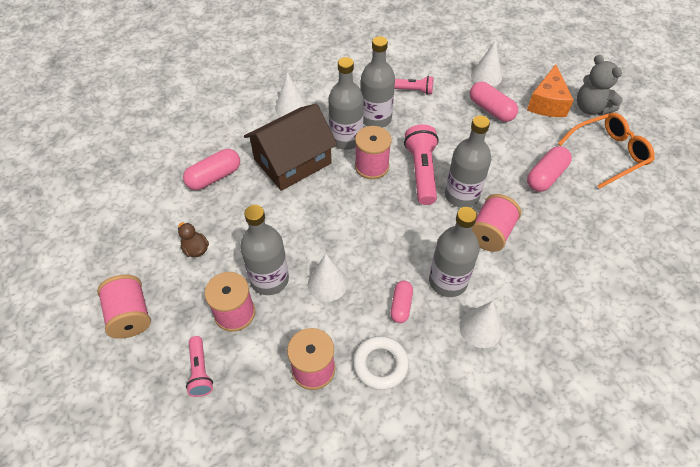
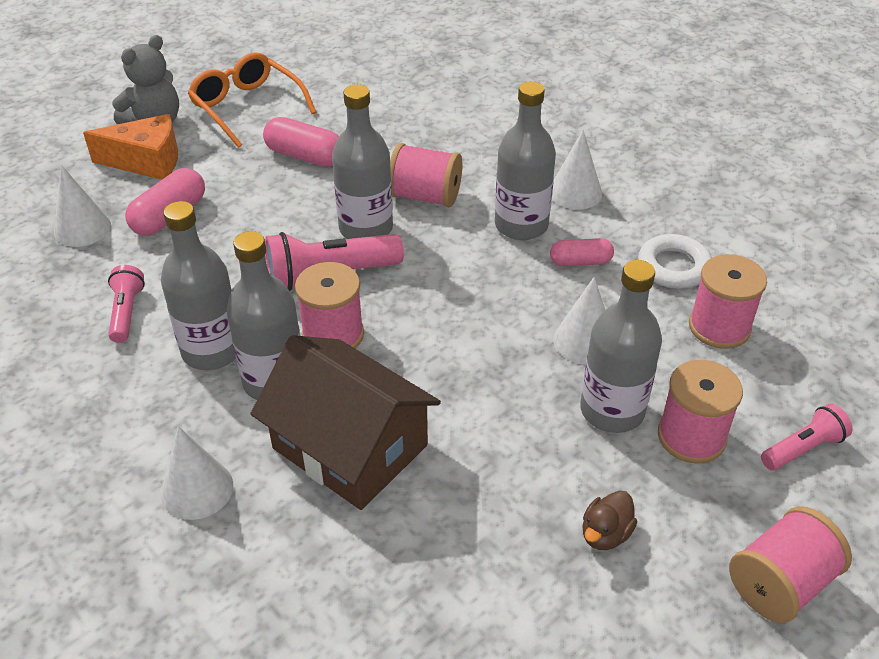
camera: 105 degrees left, 10 degrees down
pink capsule [183,149,240,190] -> none

